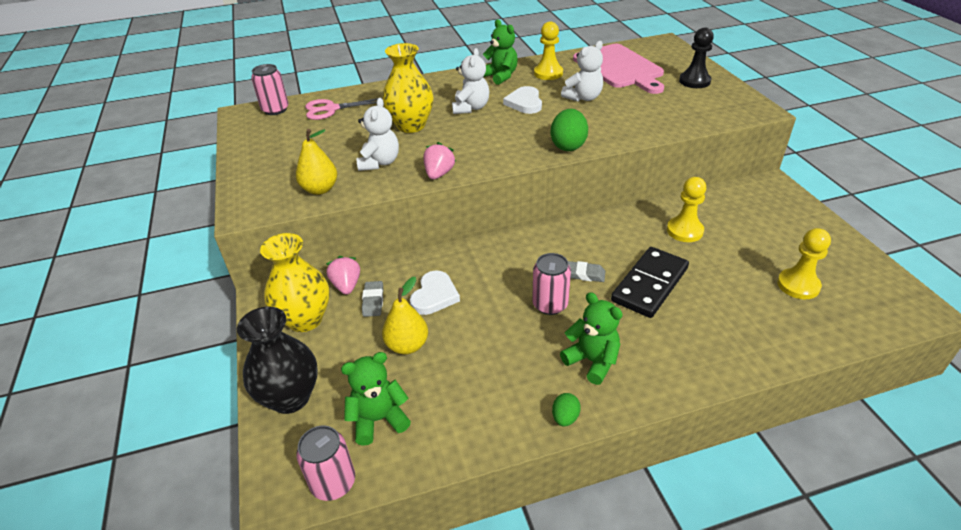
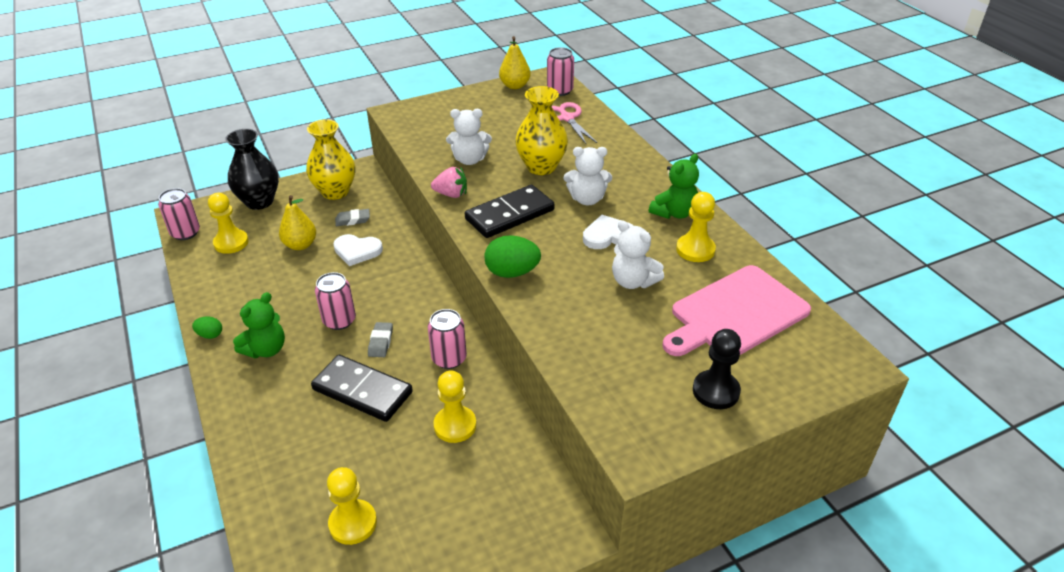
camera: 80 degrees right, 0 degrees up
yellow pear [296,129,337,195] -> yellow pear moved to [499,36,531,89]
pink strawberry [326,256,360,295] -> none
green teddy bear [341,352,411,446] -> yellow pawn [208,193,249,254]
none -> pink can [428,309,467,369]
none -> black domino [465,185,555,238]

